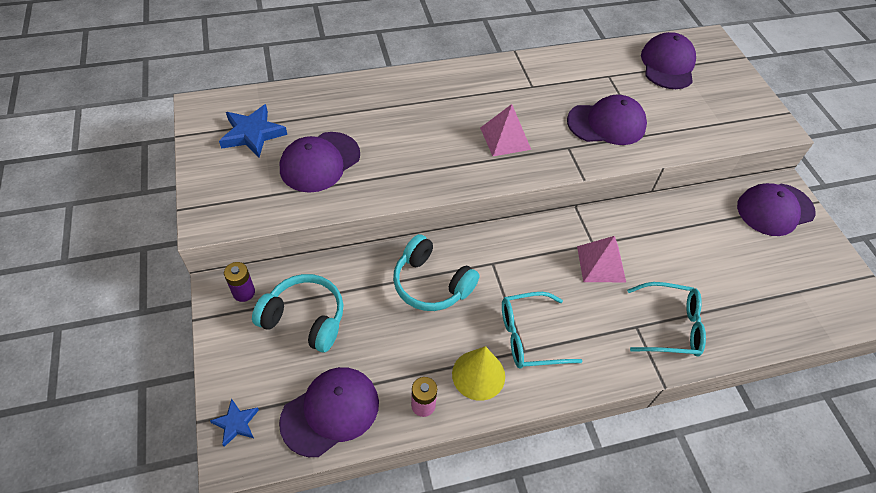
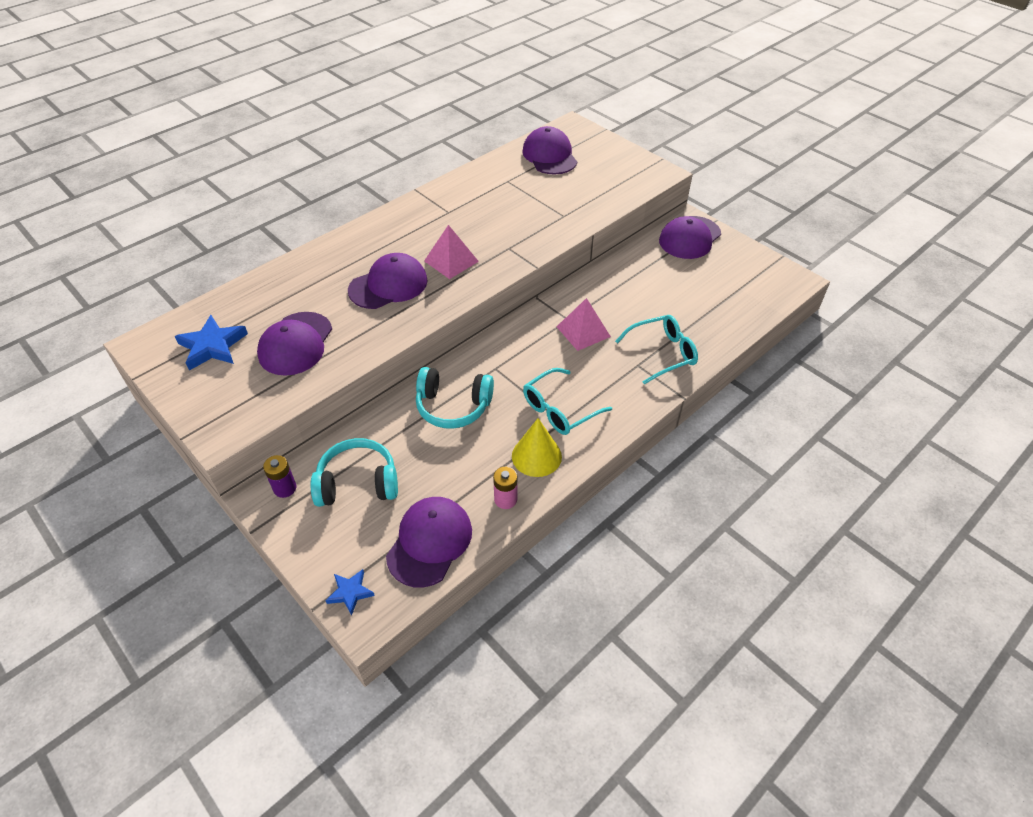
camera: 25 degrees left, 5 degrees down
purple cap [567,95,647,145] -> purple cap moved to [348,253,427,309]

